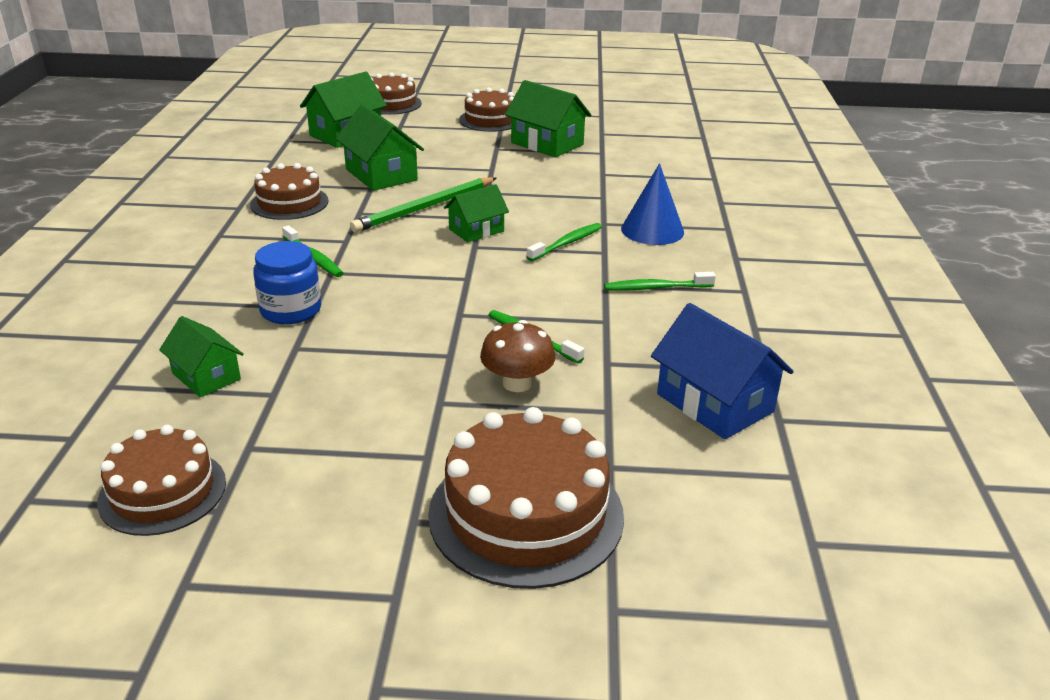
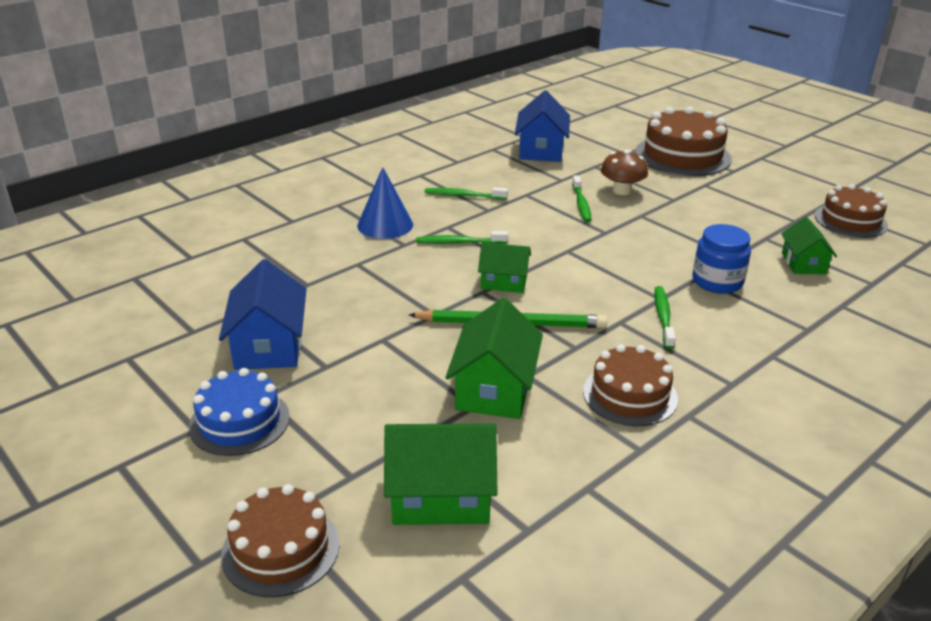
camera: 135 degrees left, 0 degrees up
brown cake [459,87,514,132] -> blue cake [189,368,290,456]
green house [505,80,592,157] -> blue house [219,259,307,370]
green toothbrush [604,272,716,291] -> green toothbrush turned 150 degrees clockwise [425,187,508,200]

